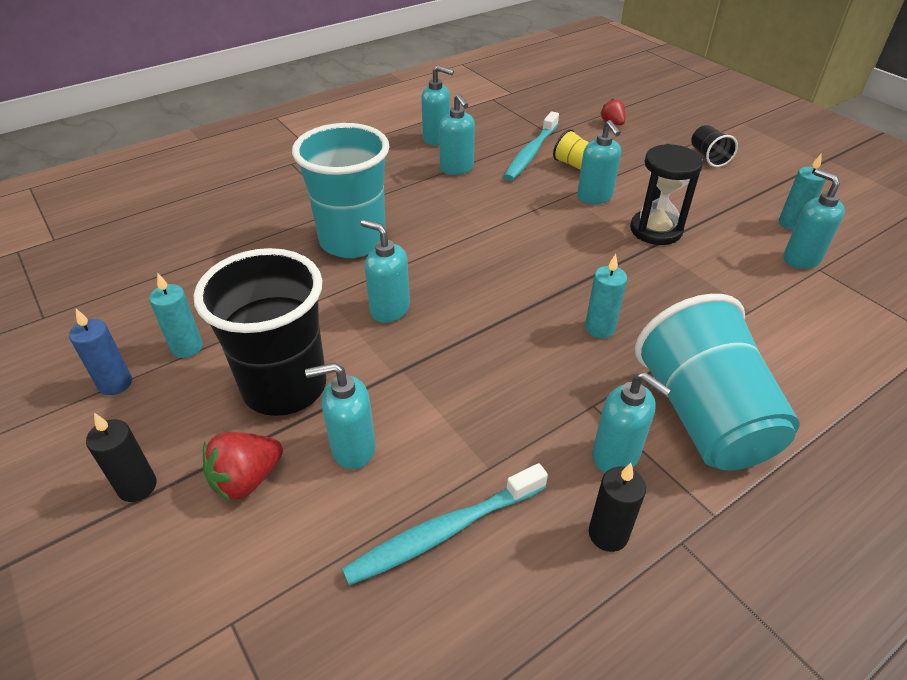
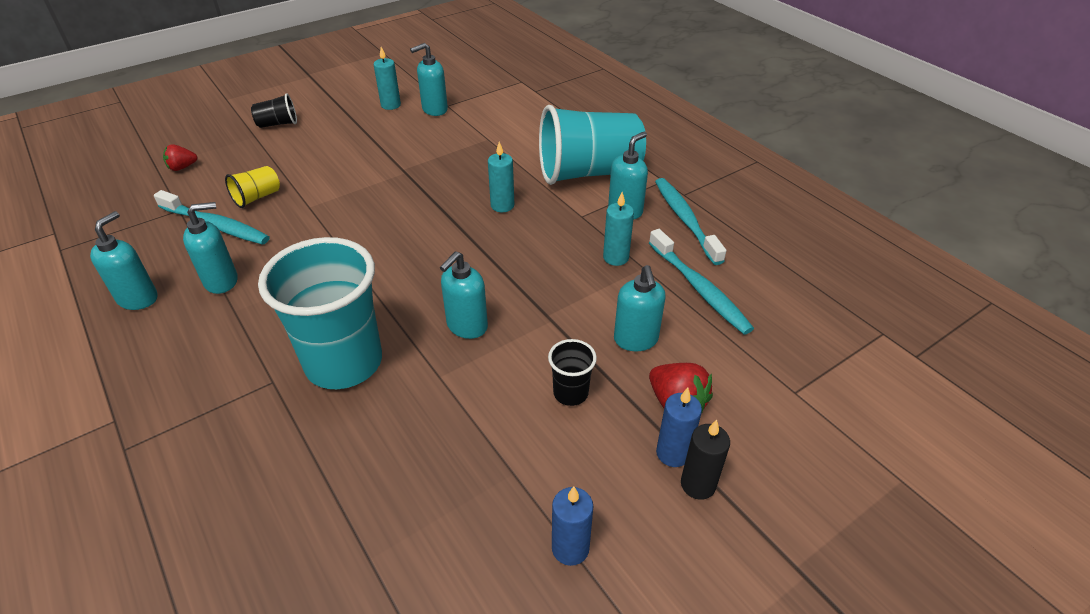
camera: 90 degrees left, 0 degrees up
turquoise candle [149,273,203,358] -> turquoise candle moved to [603,192,634,266]
black cup [194,248,326,416] -> black cup [548,339,597,406], size x0.44
turquoise soap dispenser [577,120,621,204] -> none
black candle [589,463,646,552] -> turquoise toothbrush [655,178,726,265]
black hourglass [630,144,703,245] -> none
none -> blue candle [656,388,702,467]

